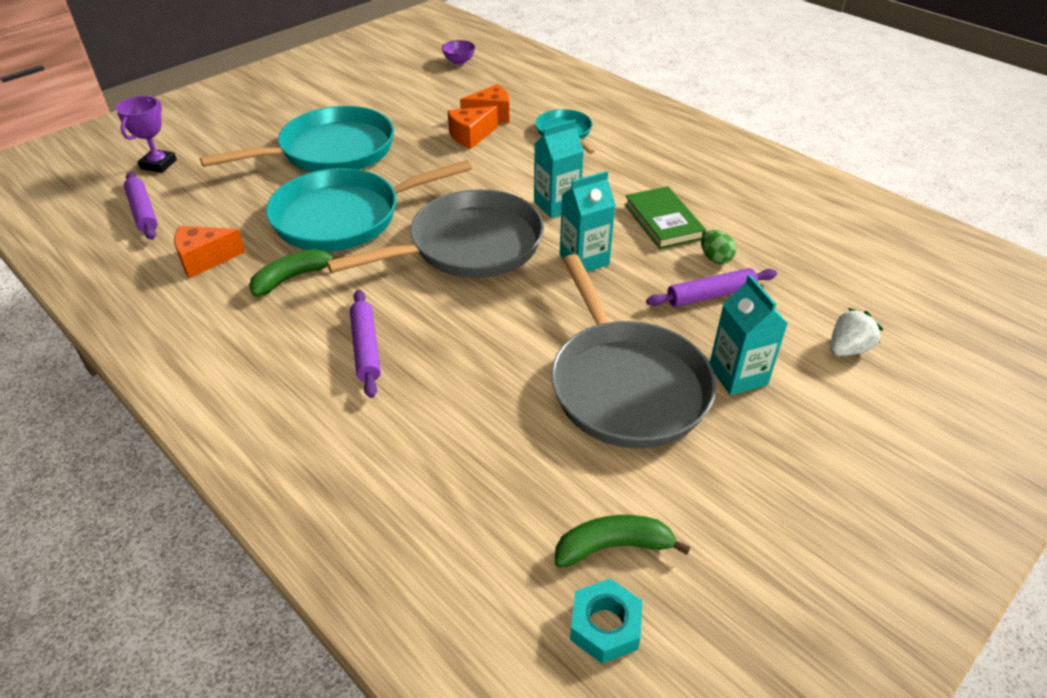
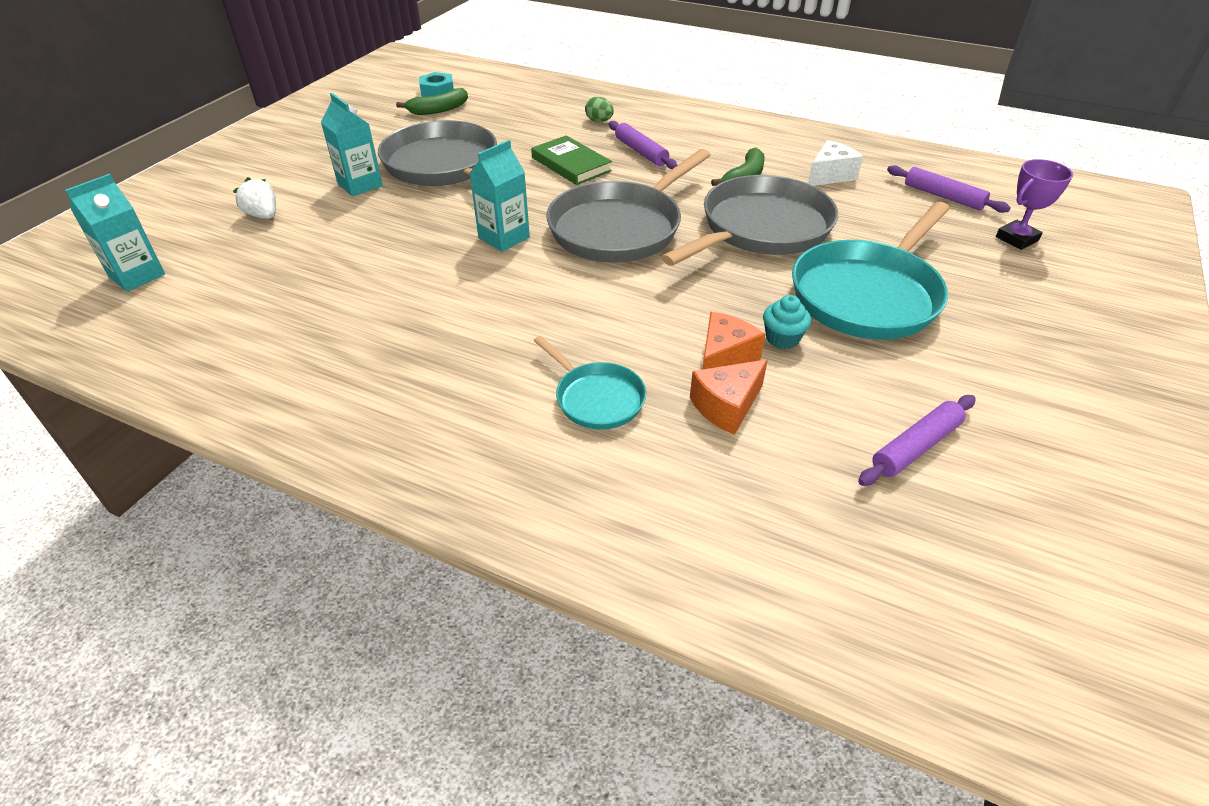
camera: 160 degrees right, 0 degrees up
purple trophy [116,96,177,173] -> purple trophy turned 60 degrees clockwise [996,159,1073,250]
orange cheese [174,226,245,278] -> white cheese [808,140,863,186]
turquoise pan [266,160,472,251] -> grey pan [661,175,838,266]
purple bowl [442,40,475,65] -> none
turquoise carton [534,120,584,219] -> turquoise carton moved to [65,174,165,292]
green book [624,186,706,249] -> green book moved to [531,135,612,185]
purple rolling pin [646,268,777,307] -> purple rolling pin moved to [858,395,976,486]
green egg [701,230,736,264] -> green egg moved to [585,97,614,122]
white strawberry [830,308,883,356] -> white strawberry turned 105 degrees clockwise [233,177,276,219]
none -> turquoise cupcake [763,295,811,349]

